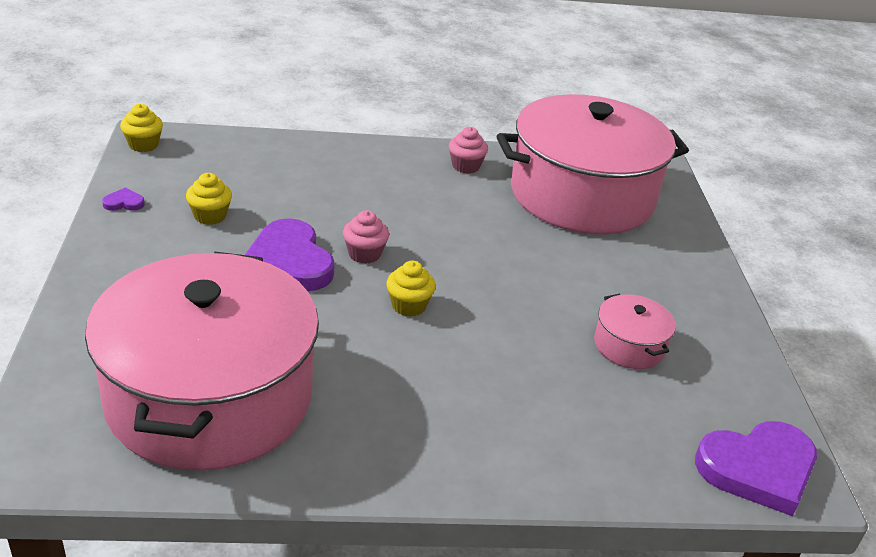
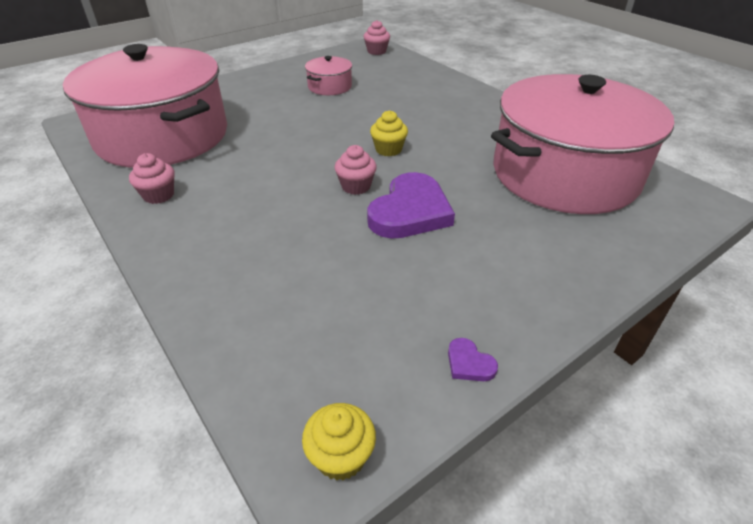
camera: 120 degrees left, 5 degrees up
yellow cupcake [186,173,232,225] -> none
purple heart [695,421,817,516] -> pink cupcake [363,20,390,55]

